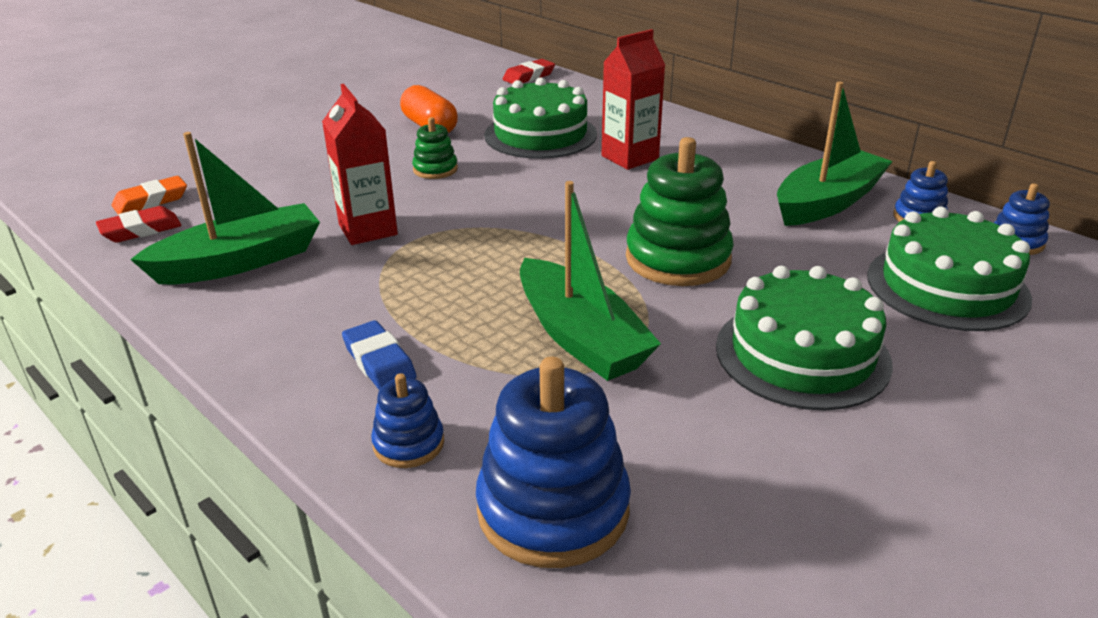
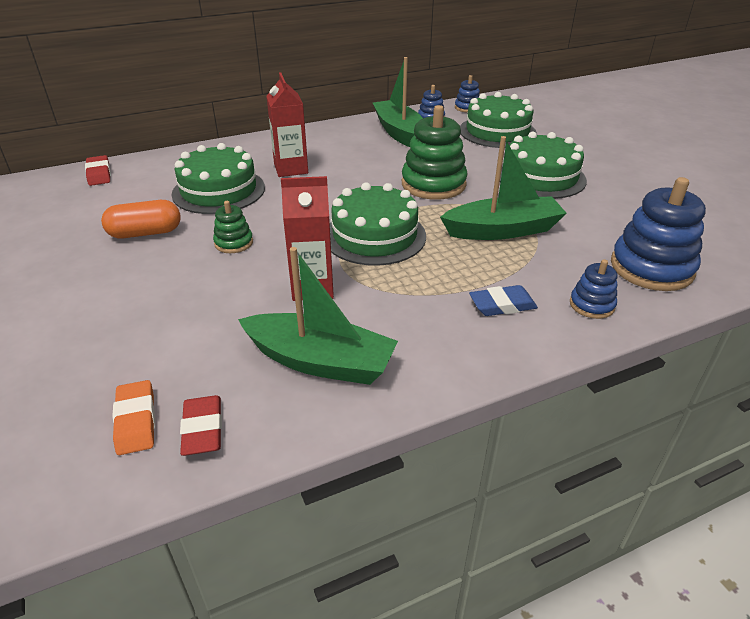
camera: 70 degrees left, 5 degrees up
green boat [130,132,320,284] -> green boat turned 120 degrees clockwise [238,247,398,385]
none -> green cake [330,183,426,266]

